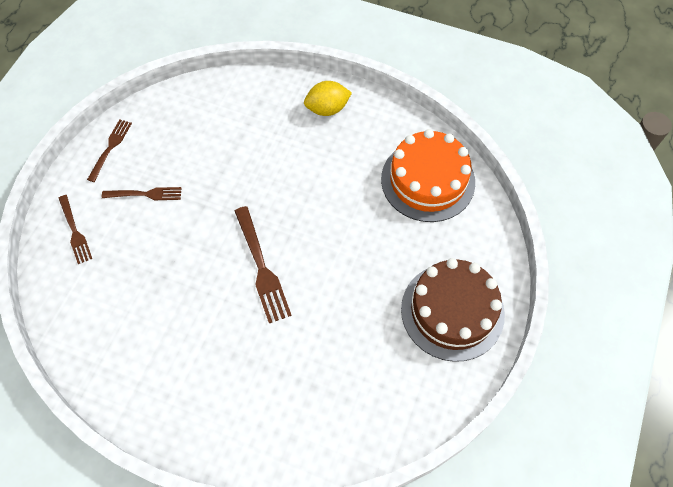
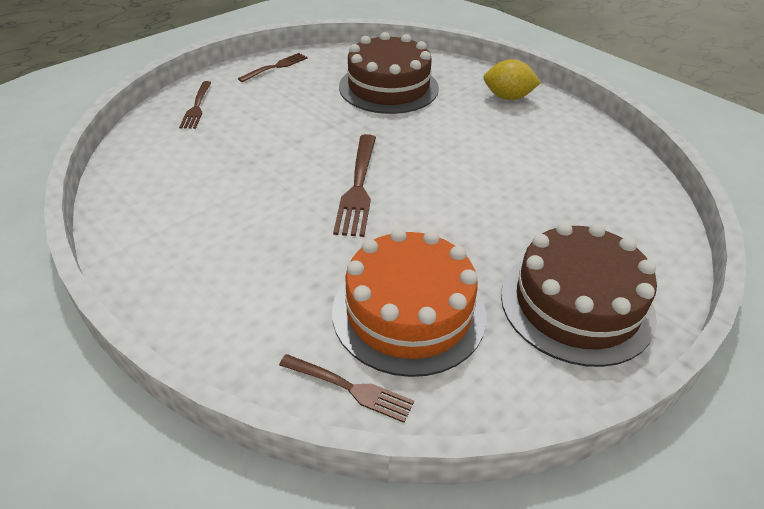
camera: 25 degrees right, 20 degrees down
brown fork [102,187,182,200] -> brown fork moved to [279,354,414,423]
orange cake [381,129,475,222] -> orange cake moved to [332,228,486,377]
none -> brown cake [339,32,439,114]

